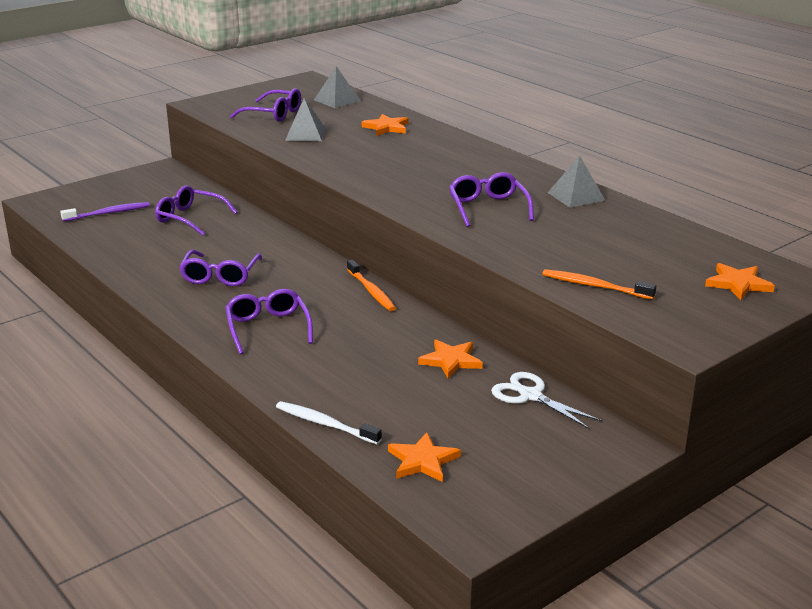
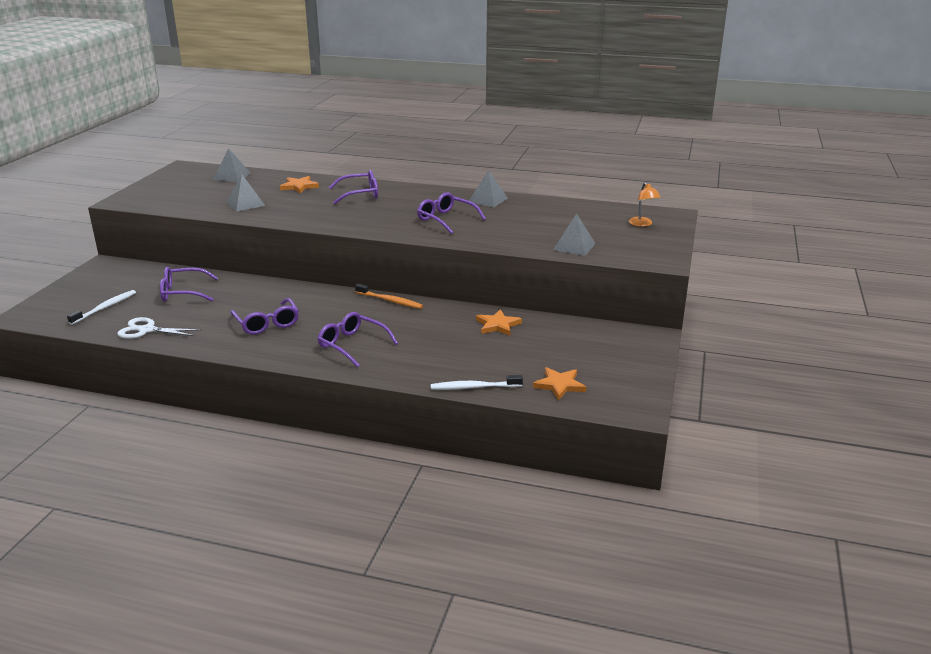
camera: 35 degrees left, 0 degrees up
purple toothbrush [60,202,150,222] -> white toothbrush [67,290,136,325]
purple glasses [230,88,301,122] -> purple glasses moved to [329,170,378,204]
white scissors [491,372,602,429] -> white scissors moved to [117,317,201,339]
orange toothbrush [542,269,656,300] -> grey pyramid [553,213,596,256]
orange star [705,263,775,300] -> orange lamp [629,182,661,227]

